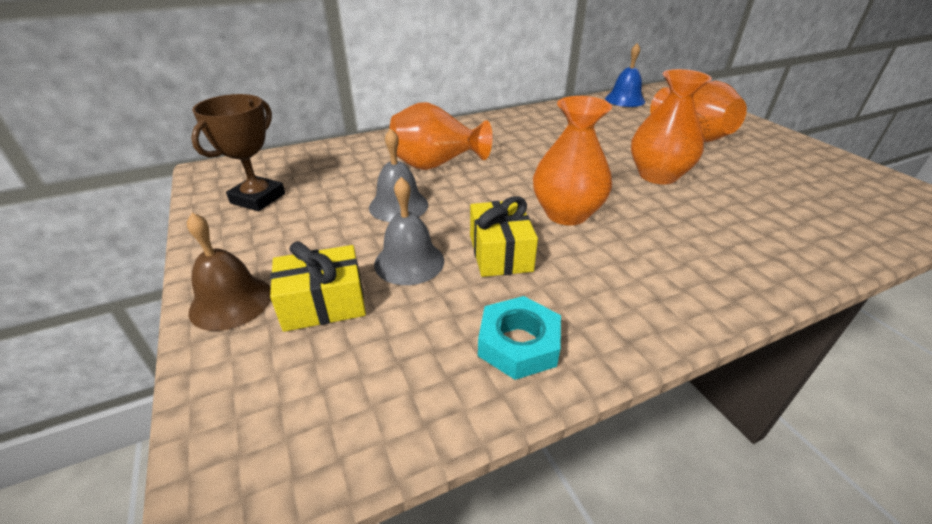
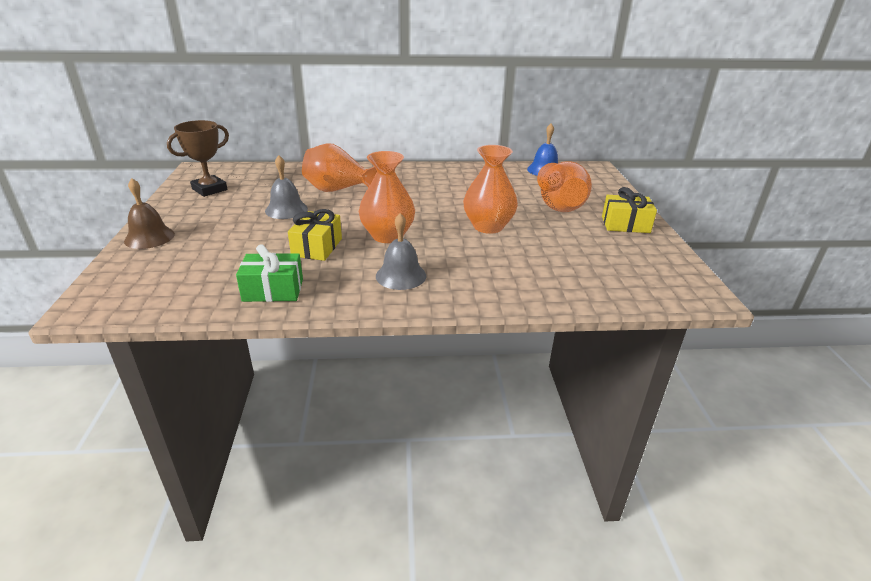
camera: 20 degrees right, 5 degrees down
yellow gift [270,241,366,332] -> yellow gift moved to [602,187,657,233]
grey bell [374,177,444,285] -> grey bell moved to [376,213,426,290]
turquoise nut [478,296,561,380] -> green gift [236,244,303,302]

